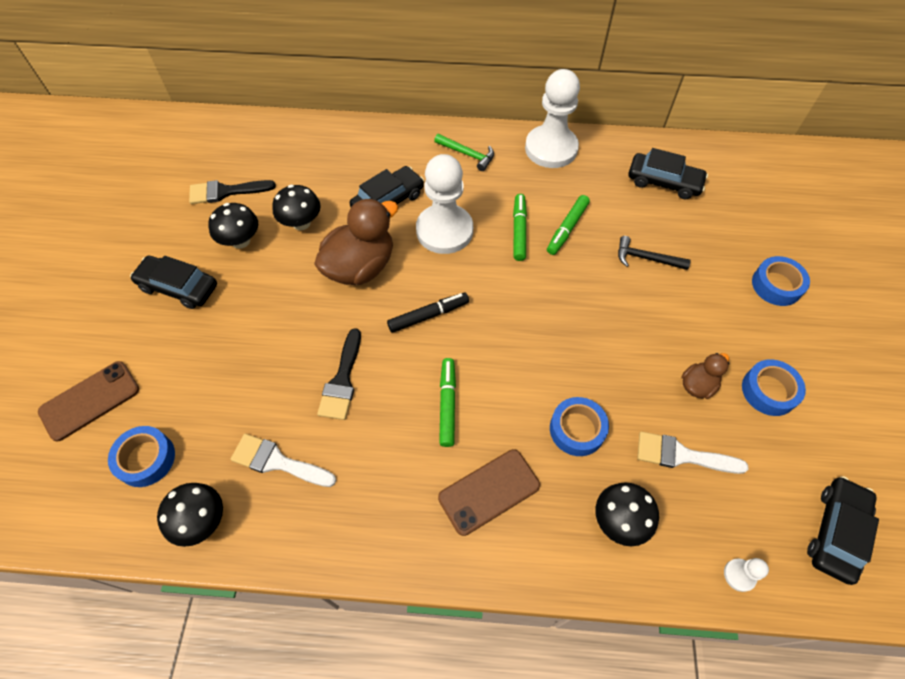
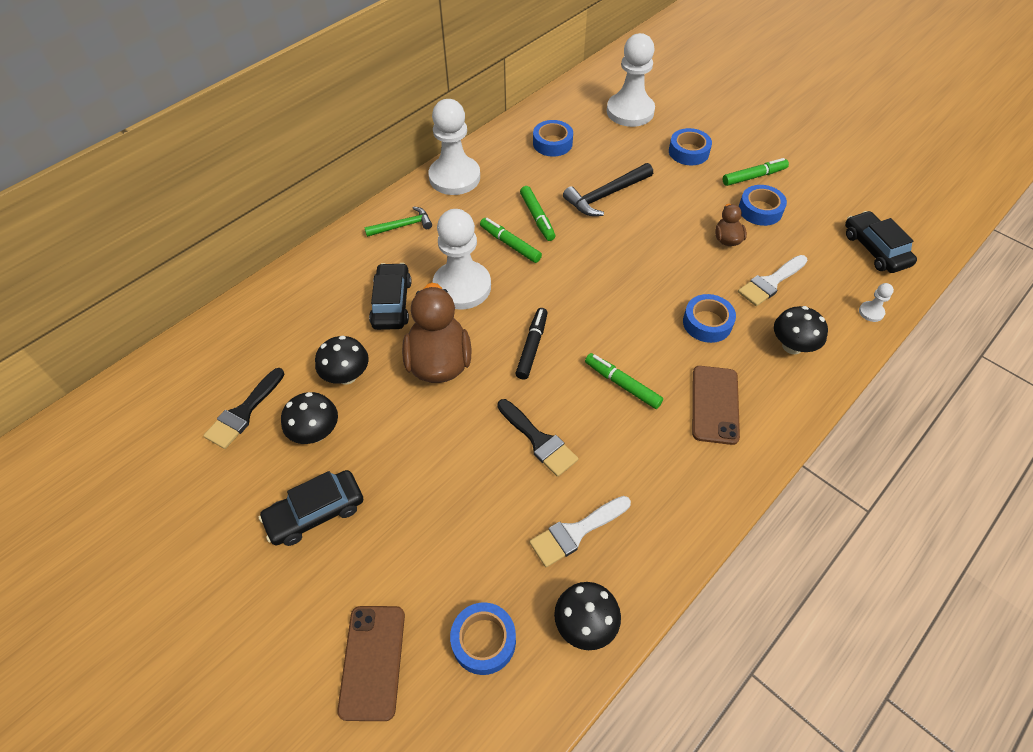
camera: 50 degrees left, 5 degrees down
black hammer [618,236,691,270] -> black hammer [563,163,653,216], size x1.51
black car [628,148,708,199] -> blue tape [533,120,573,157]
none -> white pawn [607,33,655,127]
none -> green marker [723,158,789,186]

